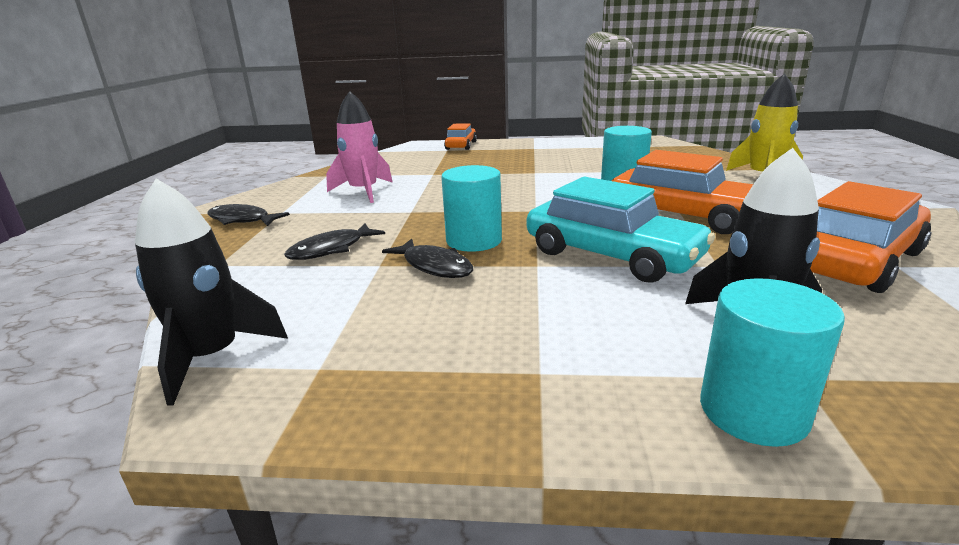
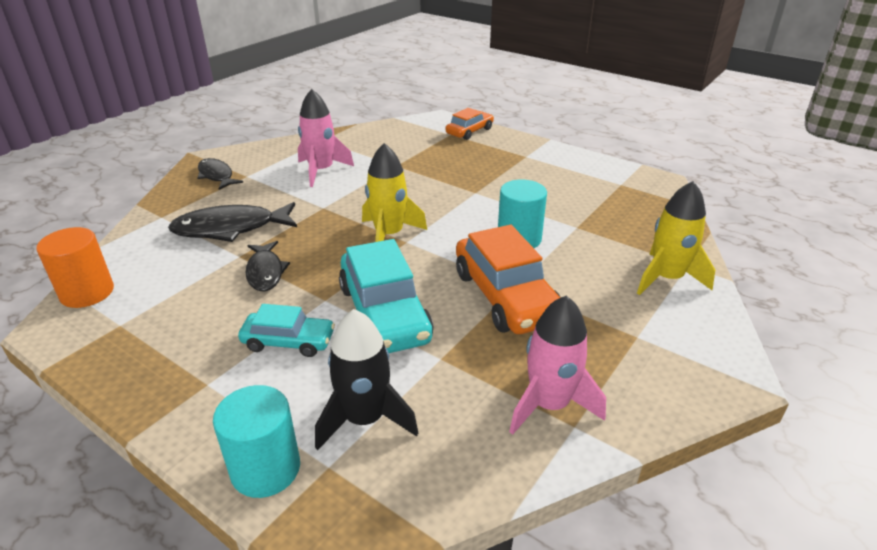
camera: 30 degrees right, 10 degrees up
black rocket [135,178,288,406] -> orange cylinder [36,227,114,308]
black fish [284,223,385,260] -> black fish [168,202,297,242], size x1.59
turquoise cylinder [441,165,502,252] -> none
orange car [810,181,932,293] -> pink rocket [509,295,606,435]
none -> turquoise car [238,304,335,357]
none -> yellow rocket [362,143,427,242]

